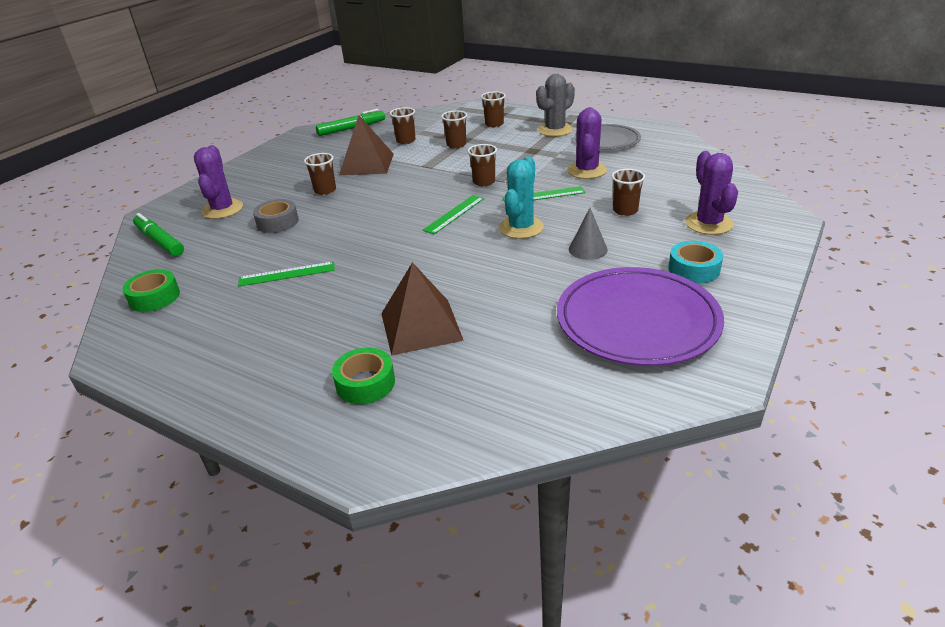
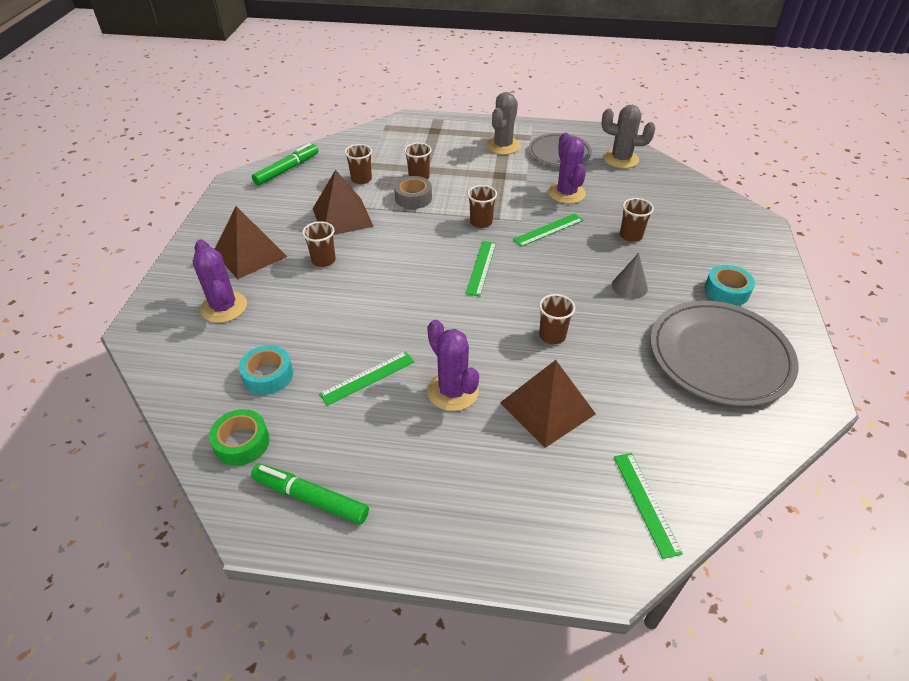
camera: 25 degrees left, 10 degrees up
green marker [133,213,184,256] -> green marker moved to [251,464,369,524]
grey tape [253,199,299,233] -> grey tape moved to [394,176,432,209]
green tape [332,348,395,404] -> none
brown cup [481,91,506,127] -> brown cup moved to [539,294,575,344]
turquoise cactus [499,156,544,239] -> none
purple plate [557,267,724,366] -> grey plate [650,301,798,406]
purple cactus [685,151,738,235] -> purple cactus moved to [427,320,479,411]
none -> brown pyramid [215,206,287,279]
none -> turquoise tape [239,345,293,395]
none -> grey cactus [601,105,655,168]
none -> green ruler [614,453,683,559]

